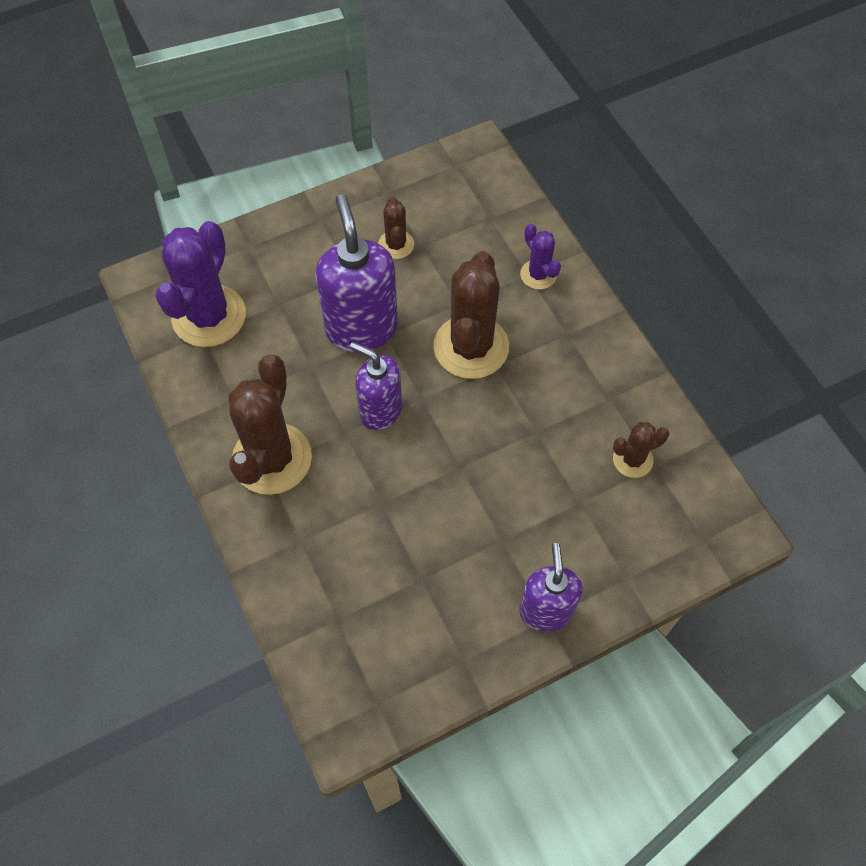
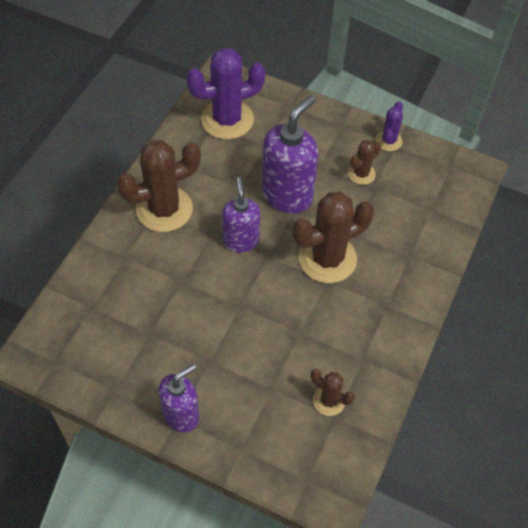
camera: 50 degrees right, 5 degrees down
purple cactus [520,224,561,290] -> purple cactus moved to [375,101,403,151]

